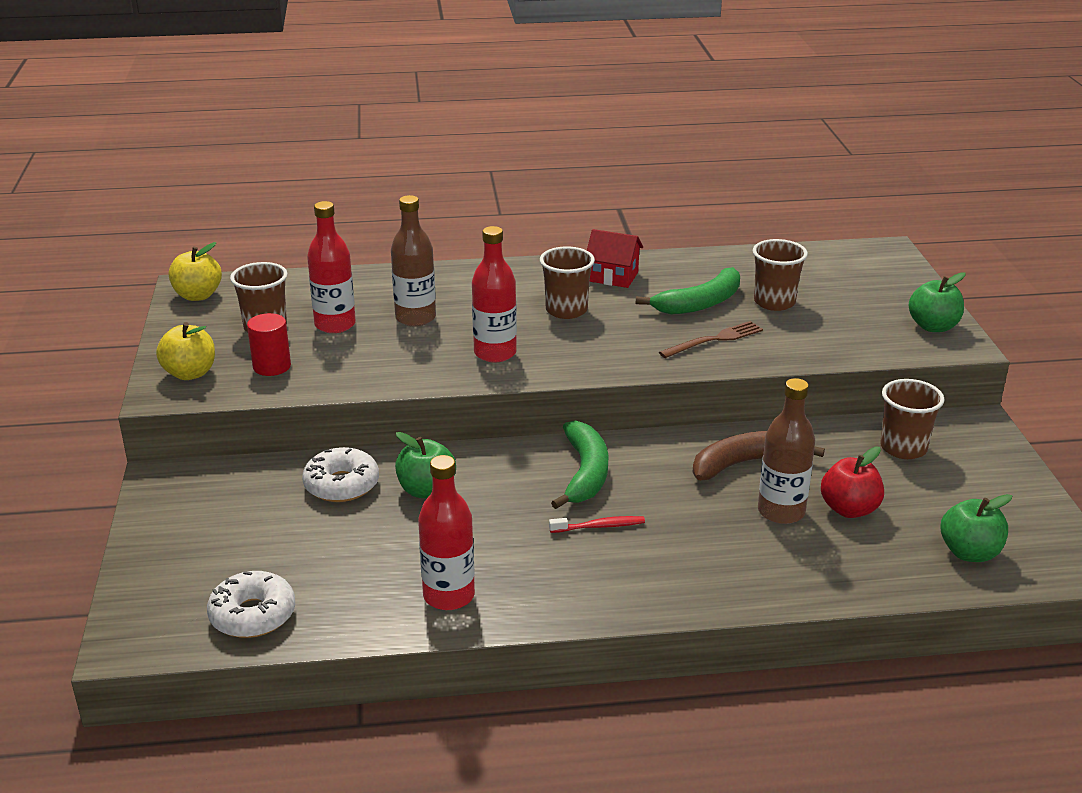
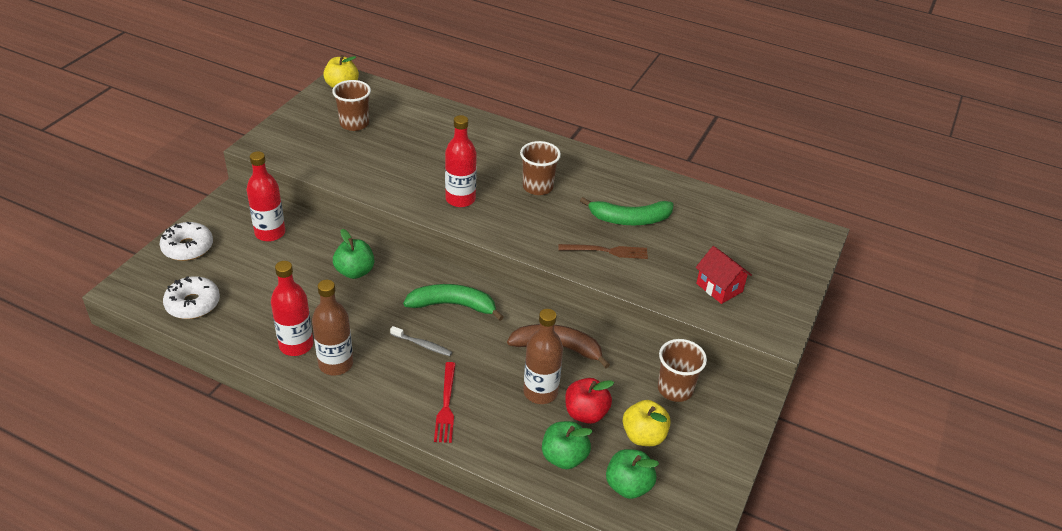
camera: 30 degrees right, 10 degrees up
yellow apple [156,322,215,380] -> yellow apple moved to [623,400,671,446]
red cylinder [247,313,291,376] -> none
white donut [302,447,379,502] -> white donut moved to [159,222,213,261]
red bottle [307,201,356,333] -> red bottle moved to [246,151,285,242]
brown bottle [391,195,436,327] -> brown bottle moved to [312,280,353,376]
red toothbrush [549,516,645,533] -> grey toothbrush [390,326,452,356]
green banana [551,421,609,509] -> green banana turned 120 degrees counterclockwise [403,284,504,321]
red house [587,229,643,288] -> red house moved to [696,246,752,304]
brown cup [753,239,808,311] -> none
green apple [909,272,965,332] -> green apple moved to [542,421,593,469]
none -> red fork [434,362,456,443]

